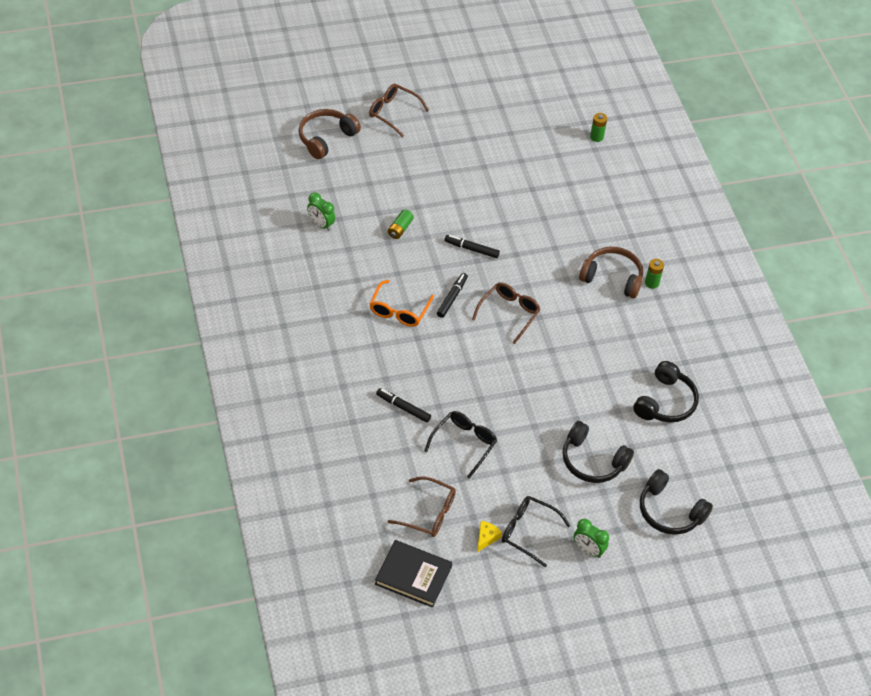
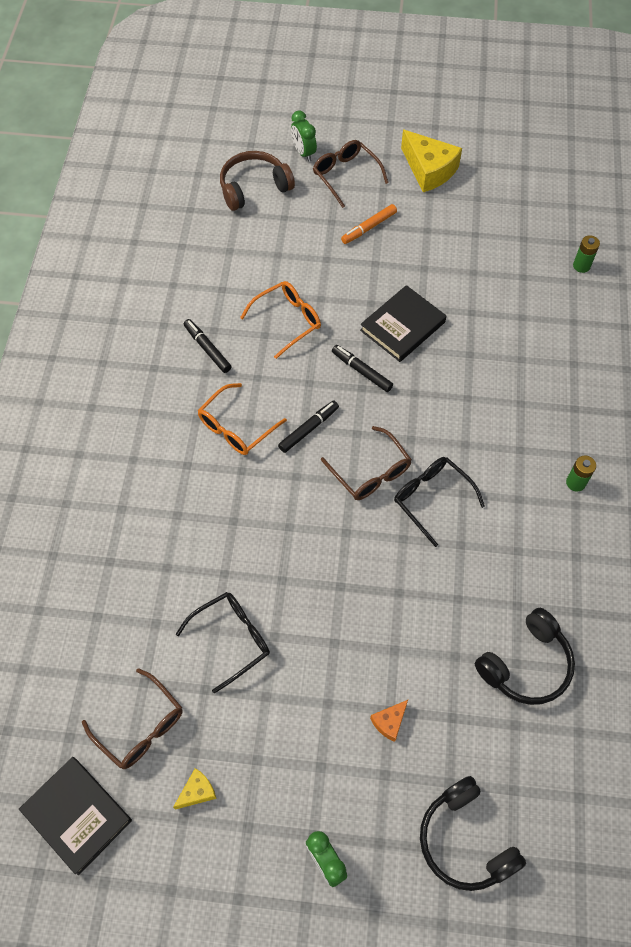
camera: 25 degrees right, 10 degrees up
green clock [307,192,335,231] -> green clock moved to [291,110,317,162]
black marker [376,388,431,423] -> black marker moved to [184,319,232,373]
green battery [388,209,414,239] -> orange glasses [240,281,321,359]
brown glasses [472,282,541,344] -> brown glasses turned 90 degrees clockwise [321,426,412,500]
black glasses [502,496,571,567] -> black glasses moved to [394,457,485,547]
black headphones [562,421,634,483] -> orange cheese [370,700,408,742]
brown headphones [579,247,643,299] -> none
none -> orange marker [341,204,397,244]
none -> black book [360,285,446,362]
none -> yellow cheese [401,130,462,192]

